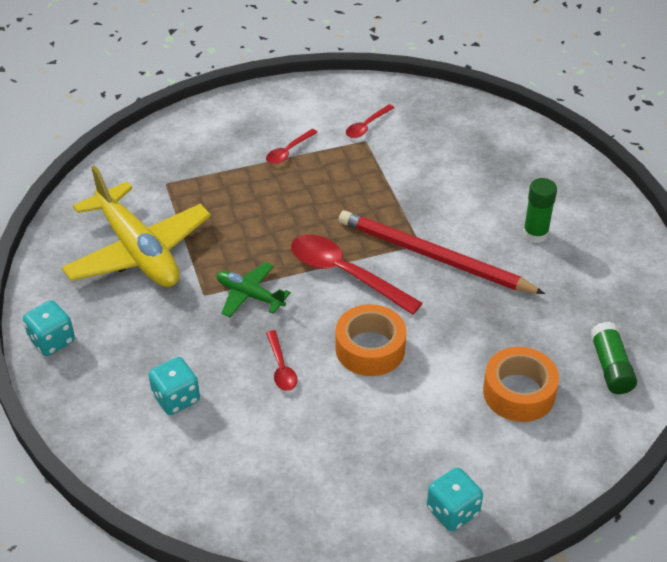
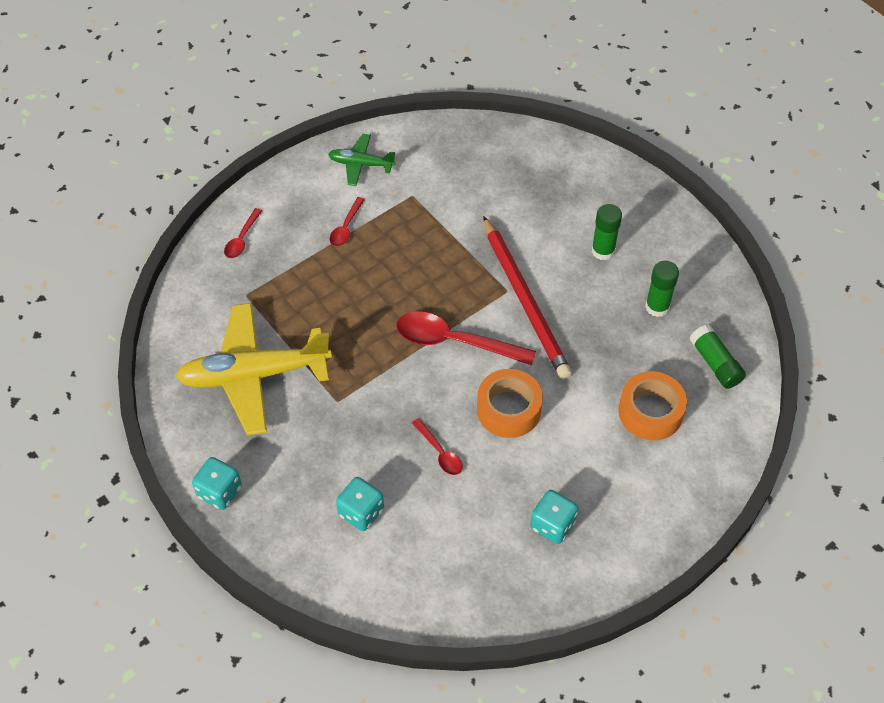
camera: 20 degrees left, 10 degrees up
yellow plane [61,165,211,287] -> yellow plane turned 135 degrees clockwise [176,303,332,435]
green plane [217,262,291,317] -> green plane moved to [328,134,396,186]
red pencil [339,210,545,294] -> red pencil turned 120 degrees counterclockwise [483,216,572,379]
red spoon [346,104,394,138] -> red spoon moved to [224,208,262,258]
turquoise dice [427,467,483,531] -> turquoise dice moved to [530,490,578,544]
none -> green glue stick [645,261,679,317]

